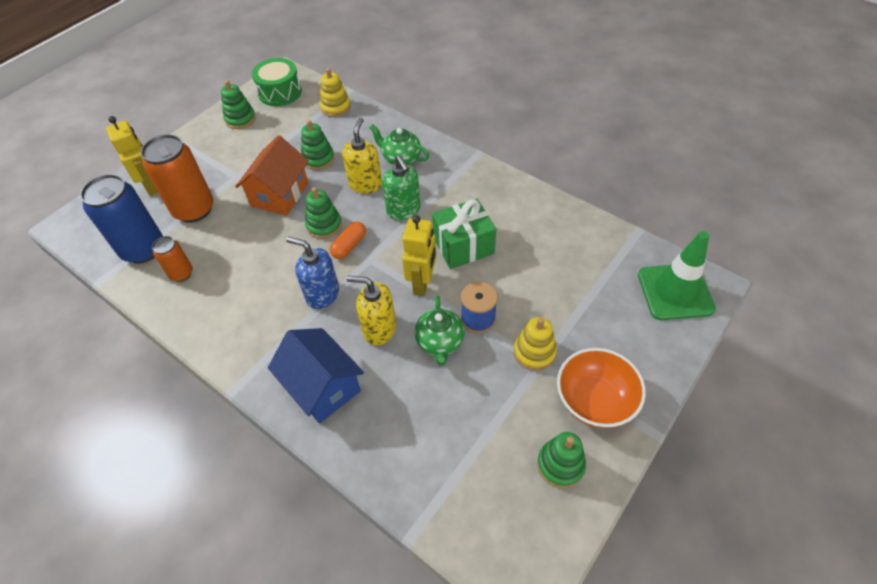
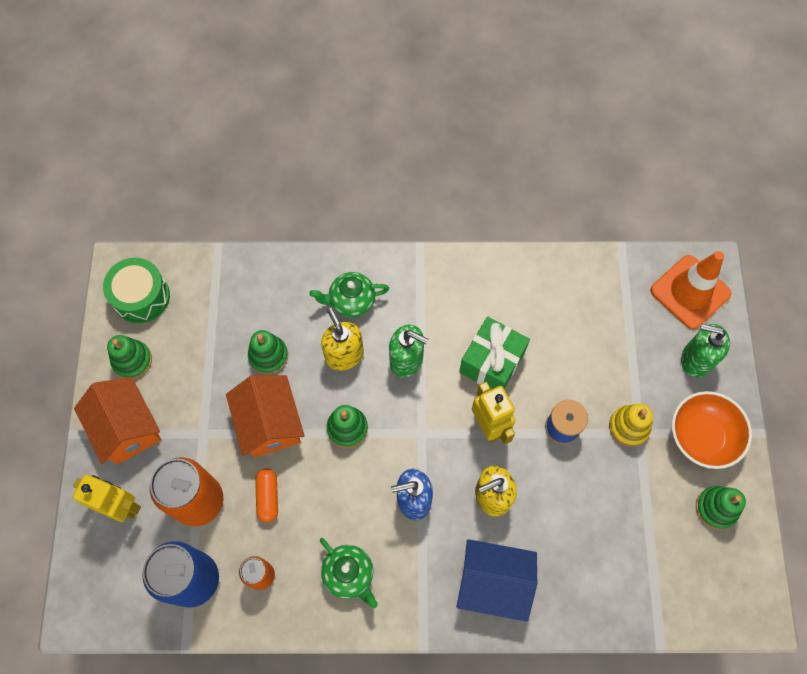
camera: 40 degrees left, 15 degrees up
yellow stacking toy [320,68,351,117] -> none
orange capsule [330,221,366,259] -> orange capsule moved to [255,468,278,523]
green teapot [414,296,464,366] -> green teapot moved to [320,538,378,608]
green traffic cone [638,231,716,320] -> orange traffic cone [651,251,731,329]
none -> orange house [74,377,161,465]
none -> green soap dispenser [681,324,730,378]

